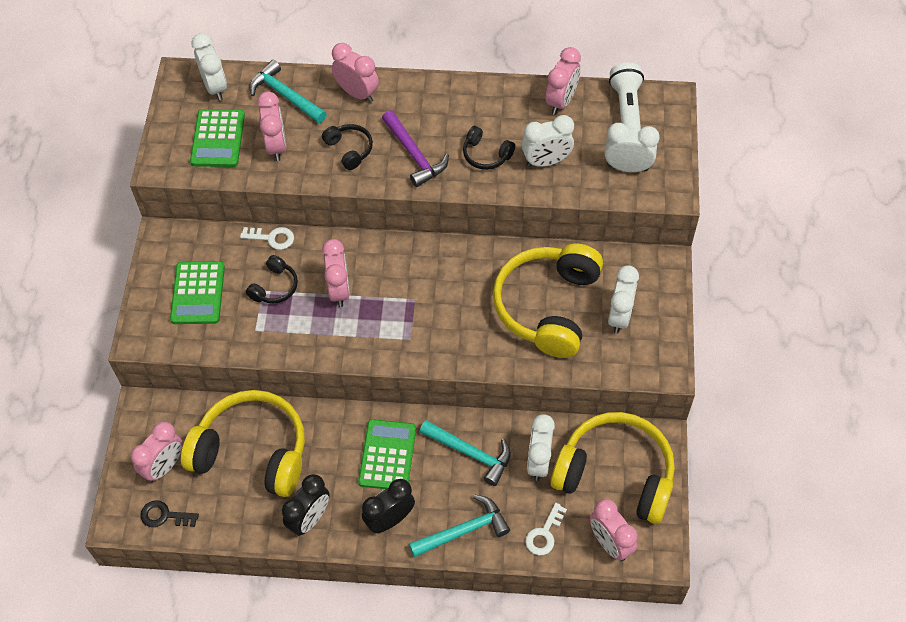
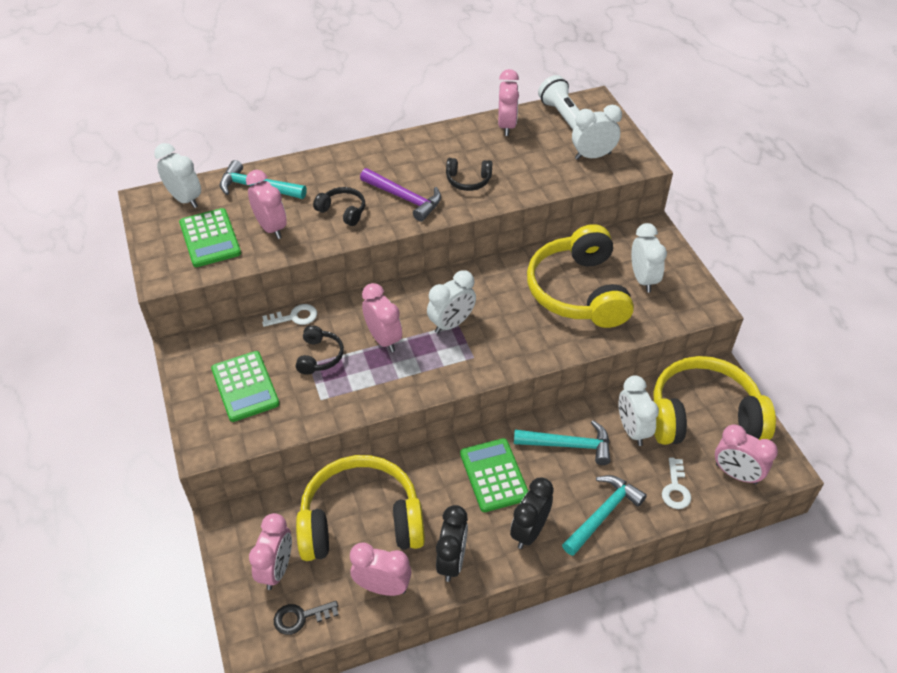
camera: 25 degrees left, 10 degrees down
pink clock [332,43,379,103] -> pink clock moved to [350,542,412,596]
white clock [522,115,574,167] -> white clock moved to [427,270,476,334]

